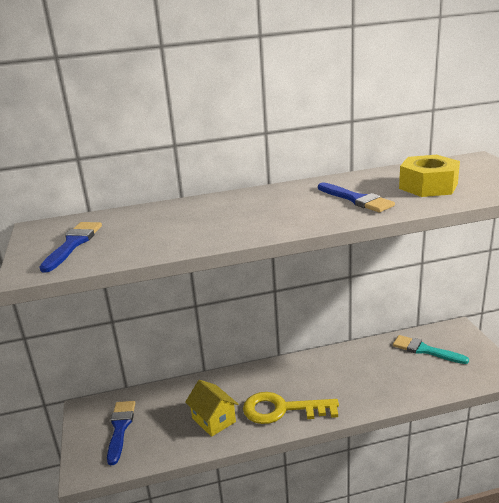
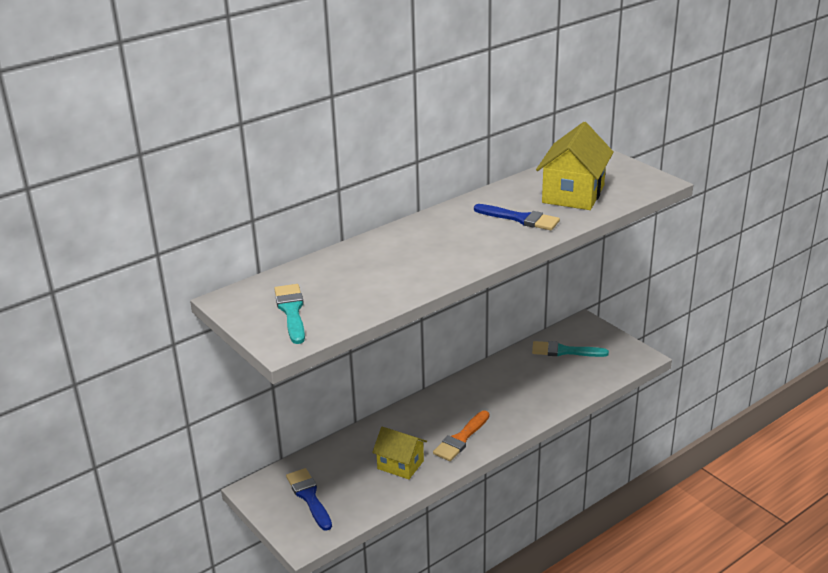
camera: 25 degrees left, 5 degrees up
blue brush [40,222,102,273] -> turquoise brush [274,284,305,344]
yellow key [243,392,339,424] -> orange brush [433,410,489,461]
yellow nut [399,155,460,197] -> yellow house [536,122,614,210]

